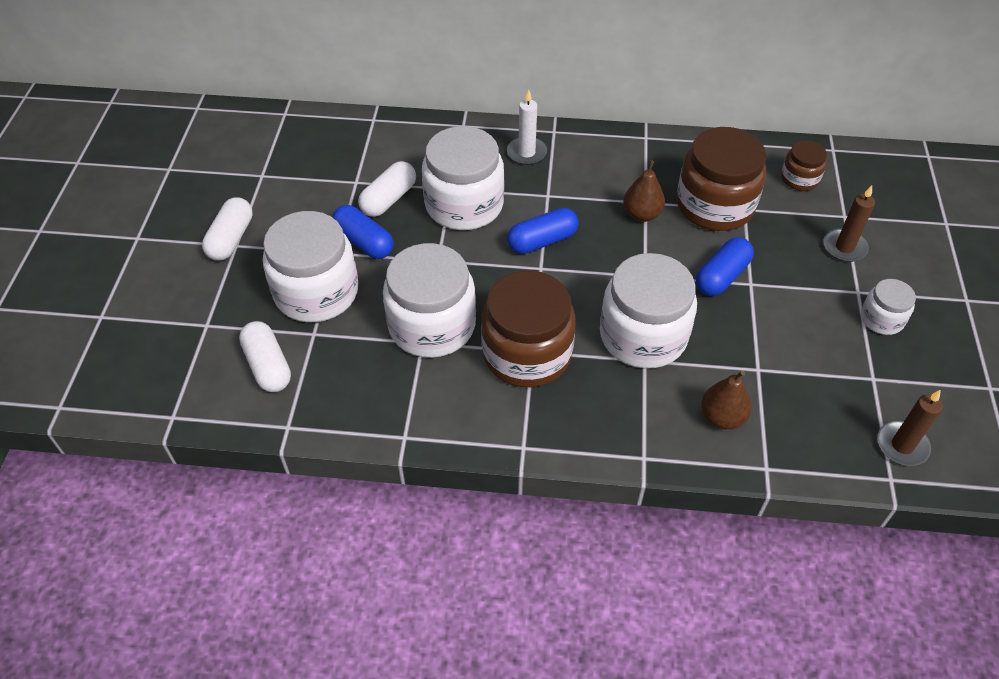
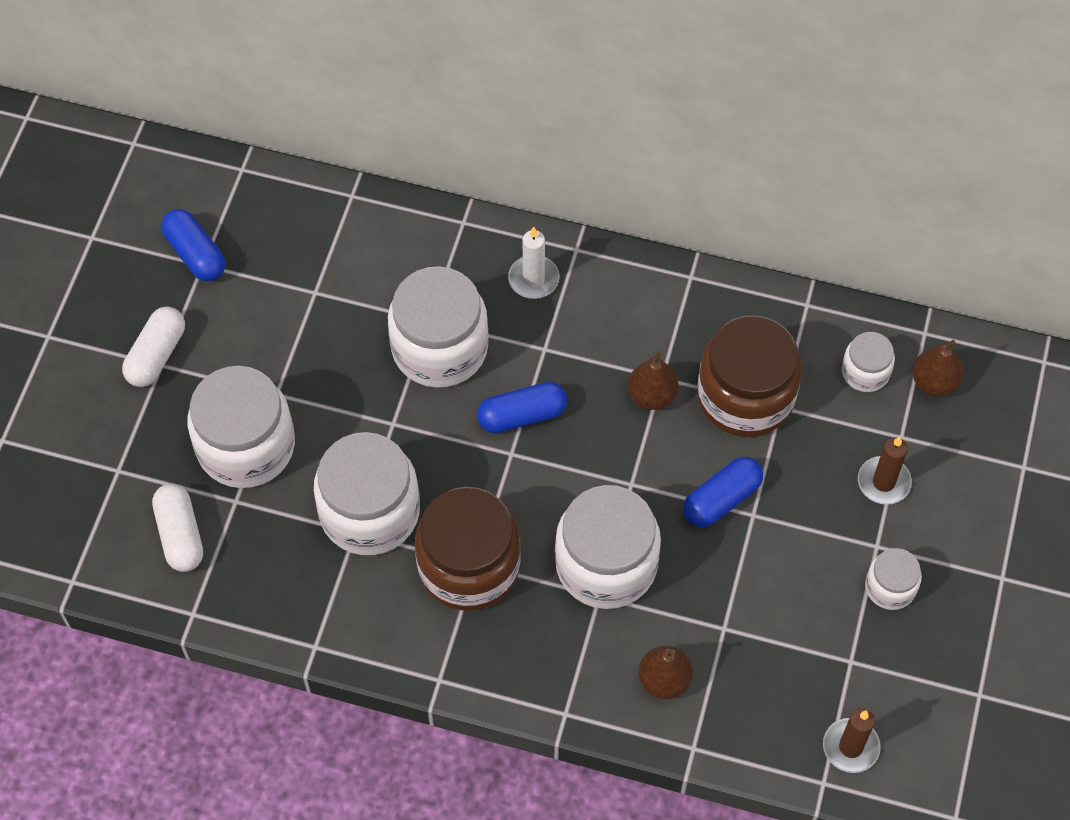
camera: 10 degrees right, 10 degrees up
blue capsule [332,205,393,259] -> blue capsule moved to [161,209,225,281]
white capsule [358,161,416,217] -> none
brown jar [781,140,827,191] -> white jar [842,332,895,392]
none -> brown pear [912,340,964,397]

